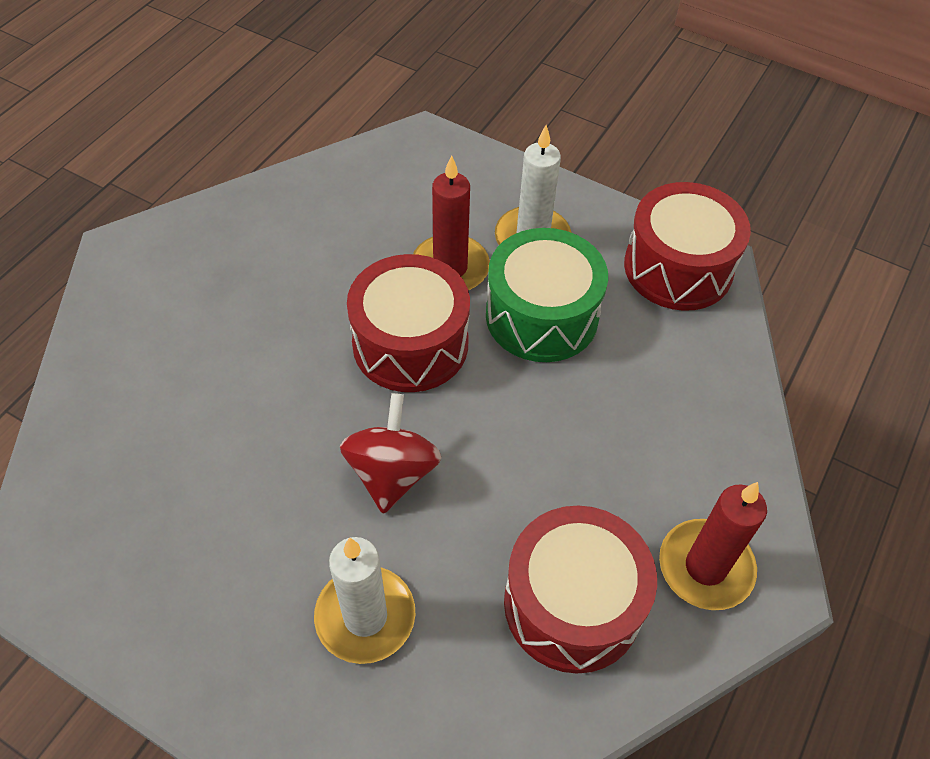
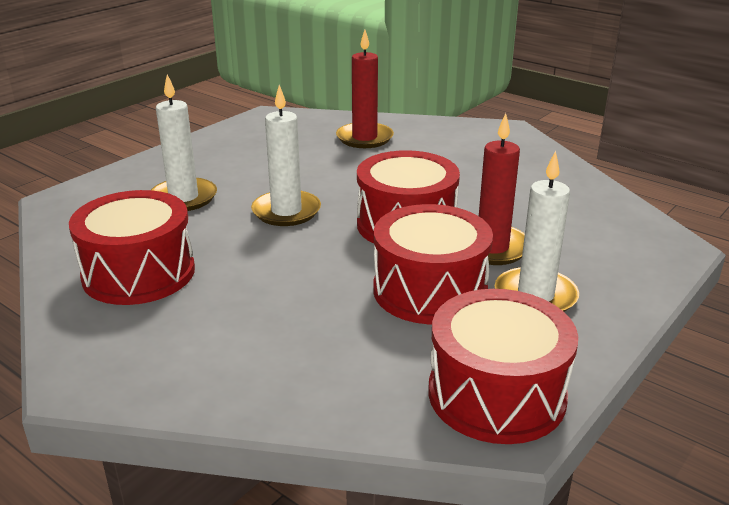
camera: 100 degrees right, 25 degrees down
red spinning top [340,393,441,514] -> white candle [251,85,321,226]
green drum [486,228,608,362] -> red drum [373,204,493,324]
red candle [659,482,767,610] -> red candle moved to [336,30,394,148]

